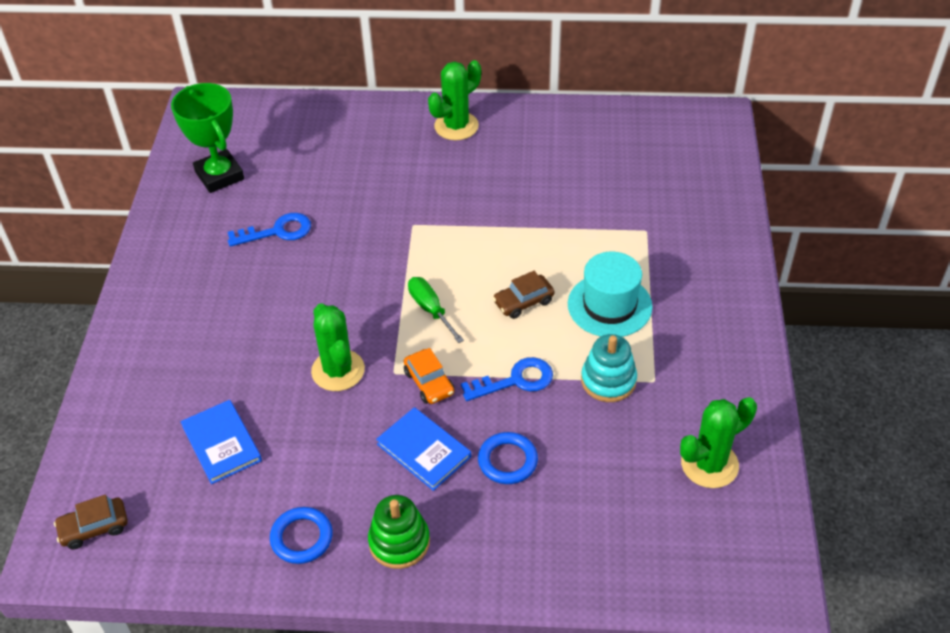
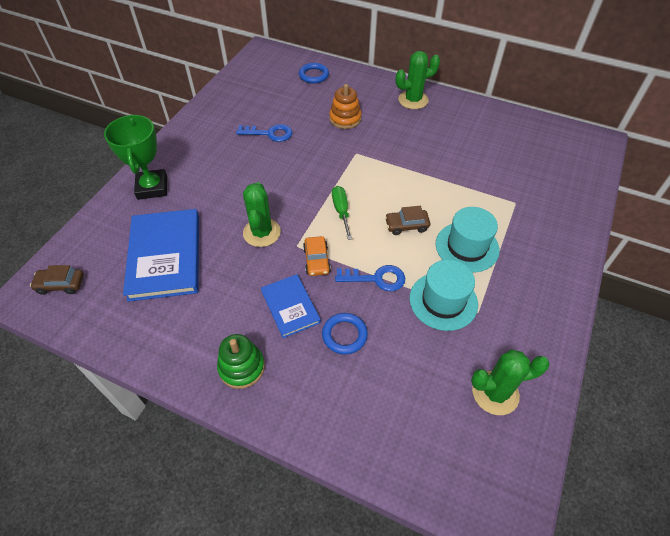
camera: 20 degrees right, 5 degrees up
green trophy [171,83,244,193] -> green trophy moved to [104,115,167,200]
blue book [181,400,262,484] -> blue book [123,209,199,302], size x1.77
blue ring [270,507,333,564] -> blue ring moved to [299,63,329,84]
turquoise stacking toy [581,334,637,402] -> turquoise hat [409,260,478,331]
none -> orange stacking toy [329,84,362,129]

